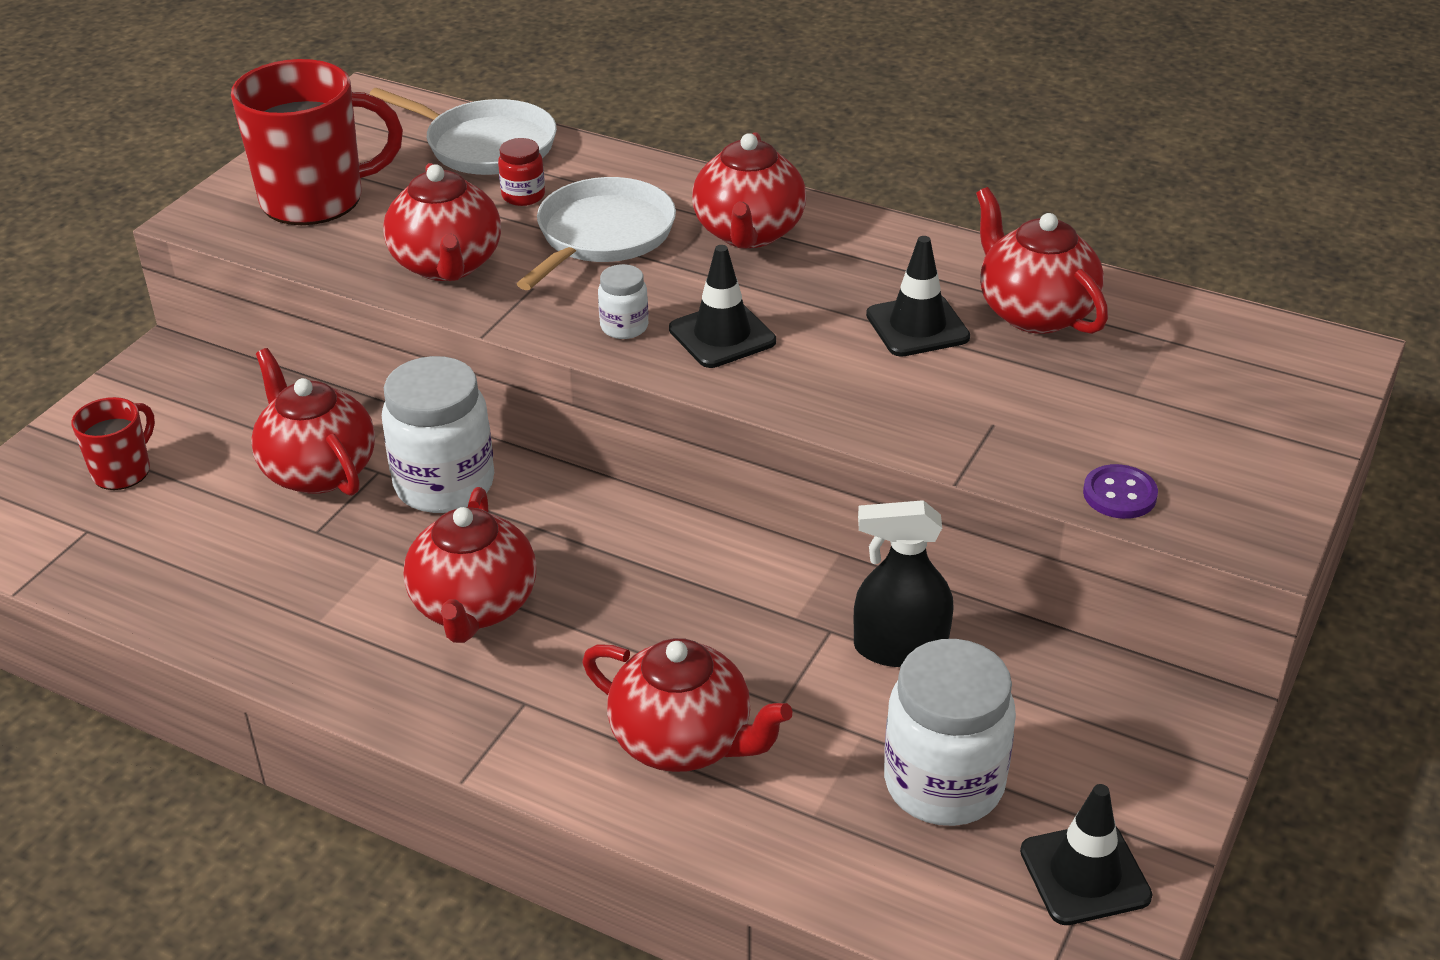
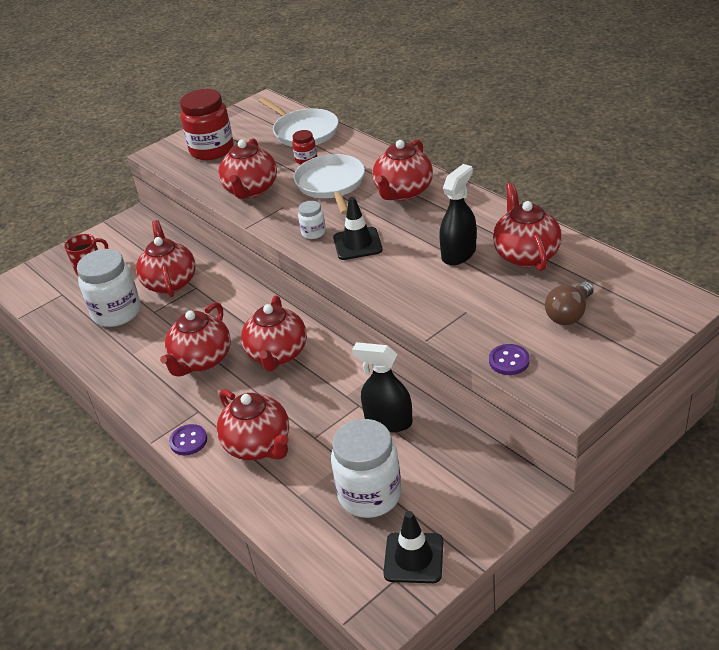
camera: 25 degrees right, 0 degrees up
red mug [231,59,403,225] -> red jar [180,89,234,160]
white jar [382,356,494,513] -> white jar moved to [77,249,141,327]
white pan [517,177,676,290] -> white pan turned 60 degrees counterclockwise [293,154,365,215]
black traffic cone [866,236,970,357] -> black spray bottle [439,164,476,265]
none -> purple button [169,424,207,455]
none -> red teapot [241,295,307,371]
none -> brown light bulb [545,281,594,325]

